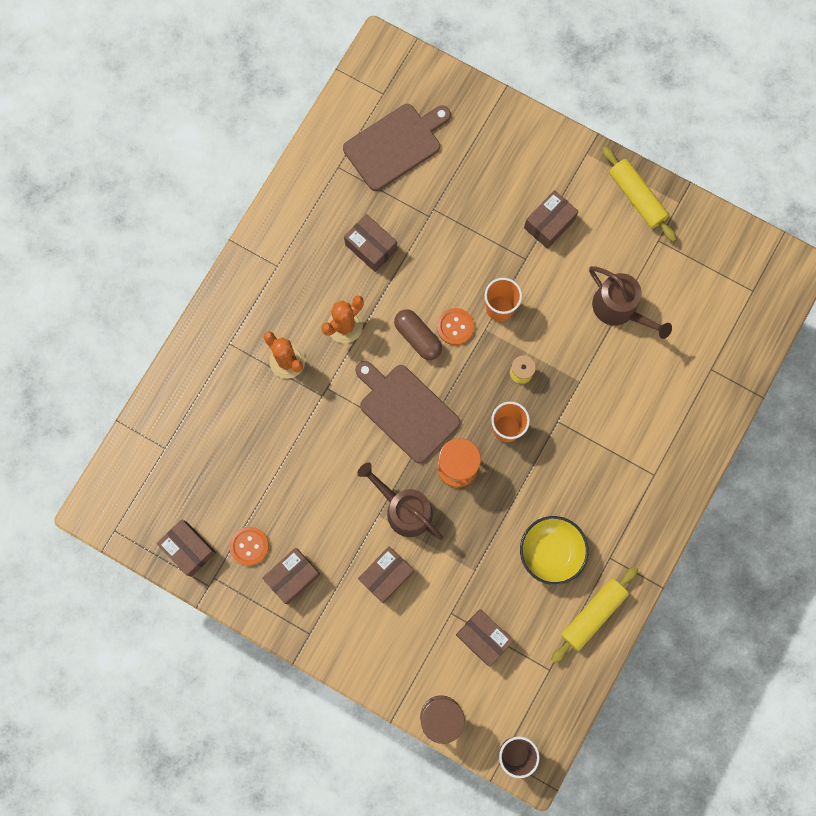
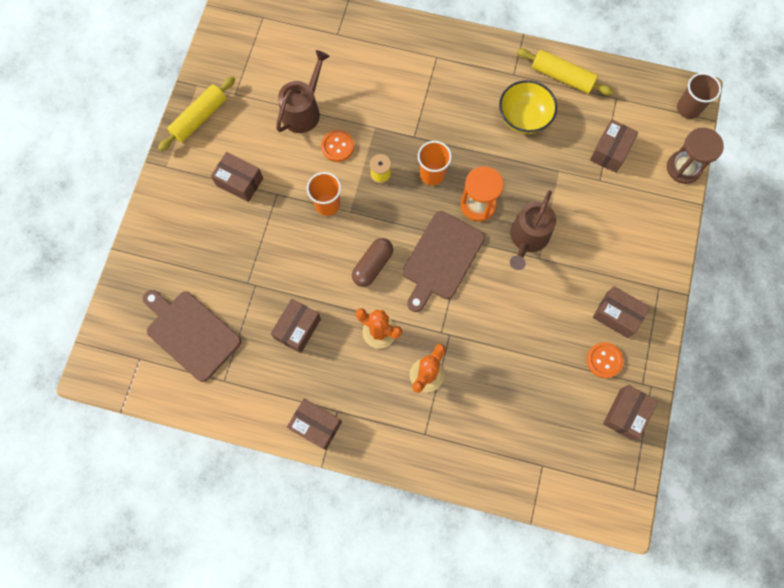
camera: 105 degrees left, 5 degrees down
brown box [358,546,414,603] -> brown box moved to [287,399,342,450]
orange button [437,308,474,345] -> orange button moved to [321,130,354,162]

